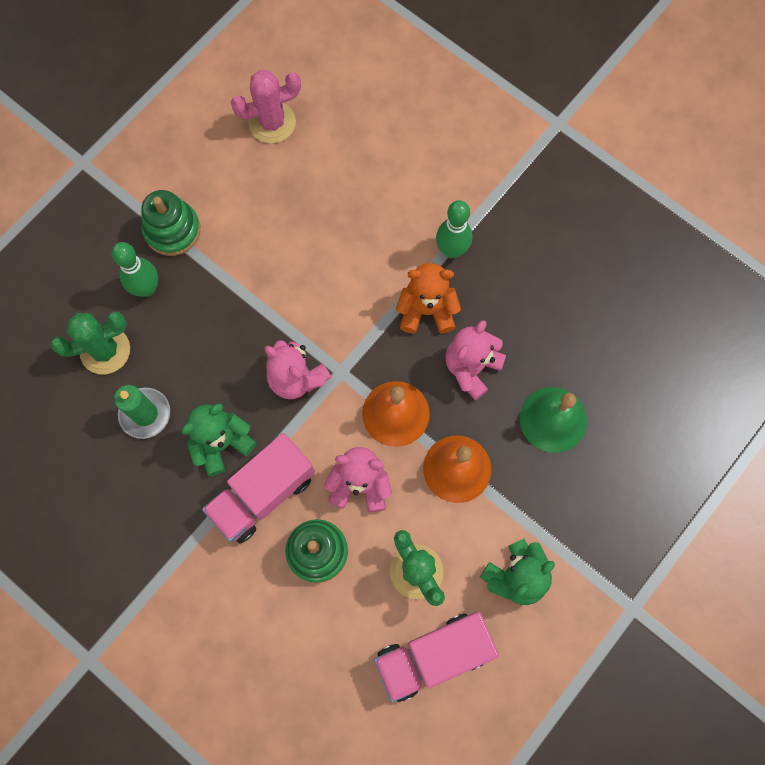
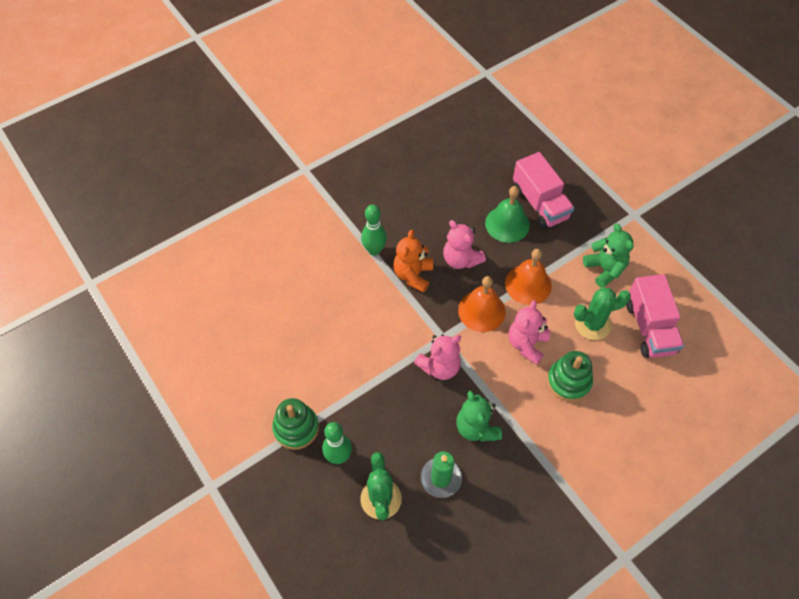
camera: 75 degrees left, 15 degrees down
pink truck [202,433,315,543] -> pink truck moved to [513,152,574,229]
pink cactus [231,70,301,143] -> none

